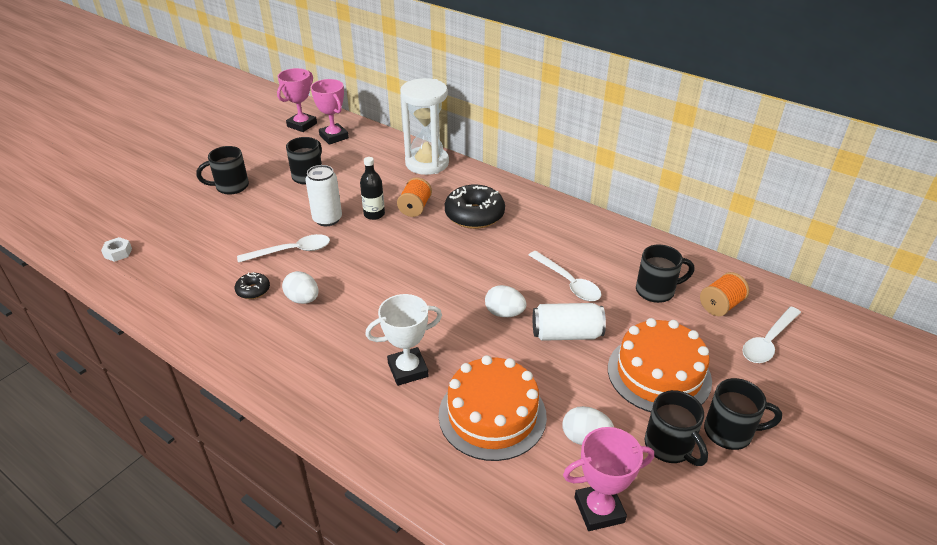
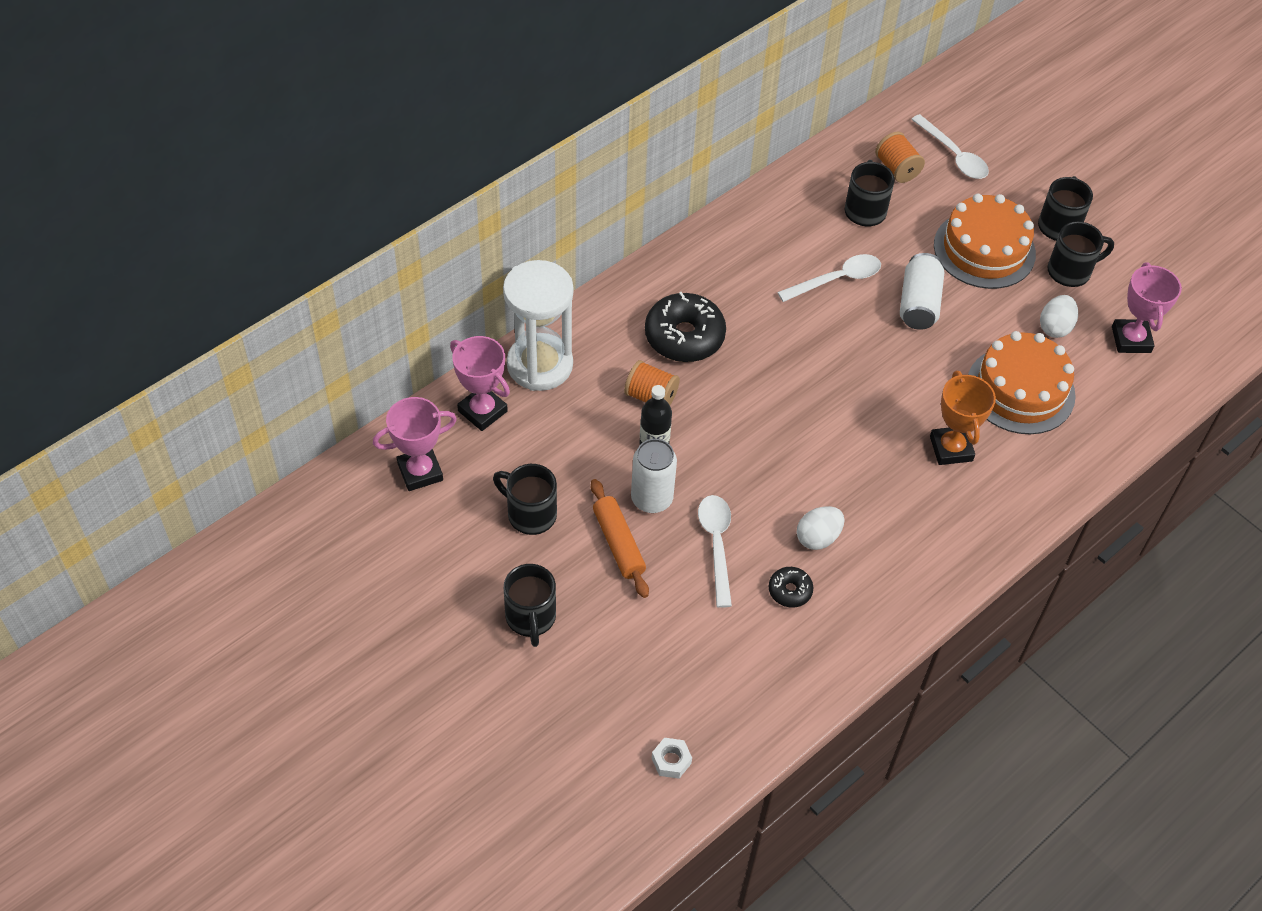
camera: 80 degrees left, 15 degrees up
pink trophy [277,68,317,132] -> pink trophy moved to [450,336,510,431]
white trophy [365,294,442,386] -> orange trophy [930,371,996,465]
white egg [485,285,526,317] -> none
none -> orange rolling pin [591,479,649,598]

